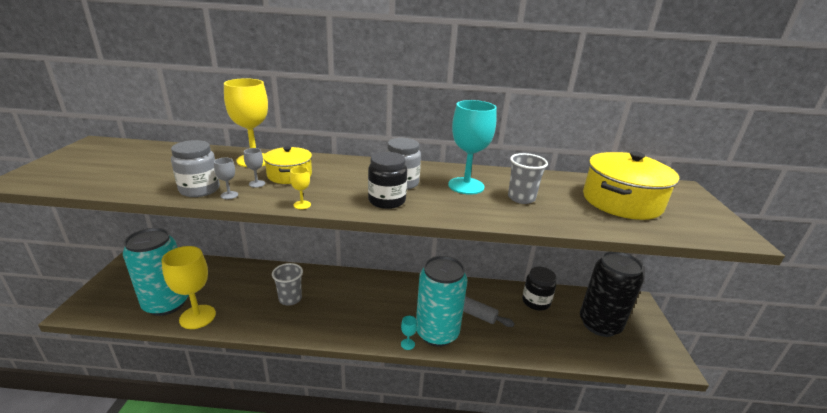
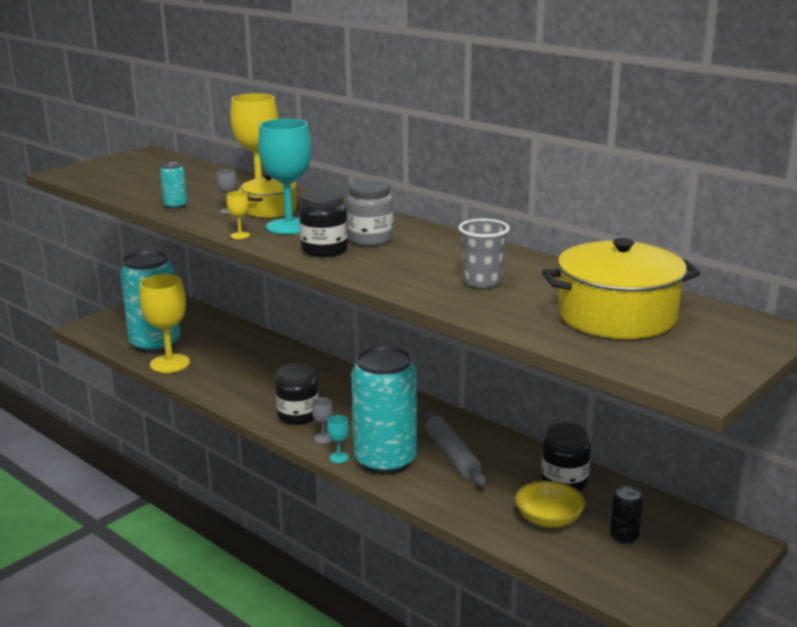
camera: 40 degrees right, 5 degrees down
grey jar [171,140,220,197] -> turquoise can [160,162,187,209]
grey goblet [214,158,238,199] -> grey goblet moved to [312,397,333,444]
grey cup [272,263,303,306] -> none
turquoise goblet [448,100,497,195] -> turquoise goblet moved to [258,119,311,235]
black can [580,252,644,337] -> black can [610,486,643,545], size x0.41
none -> black jar [275,363,319,425]
none -> yellow bowl [515,481,585,528]

